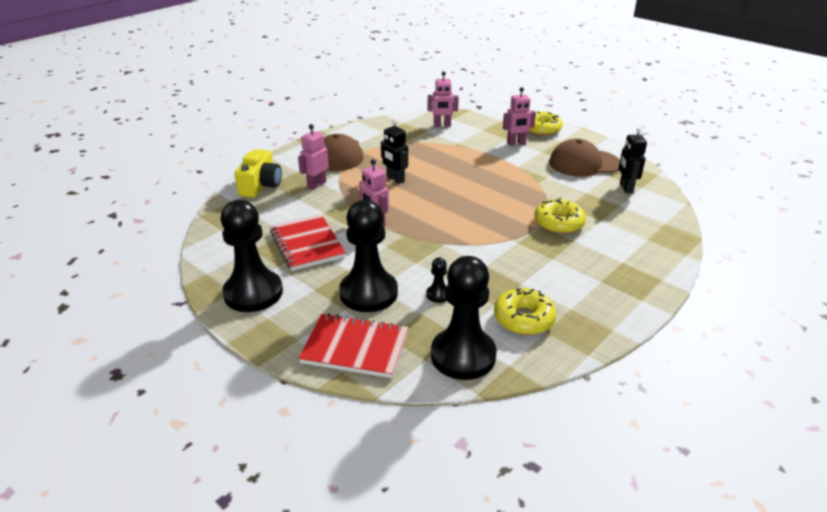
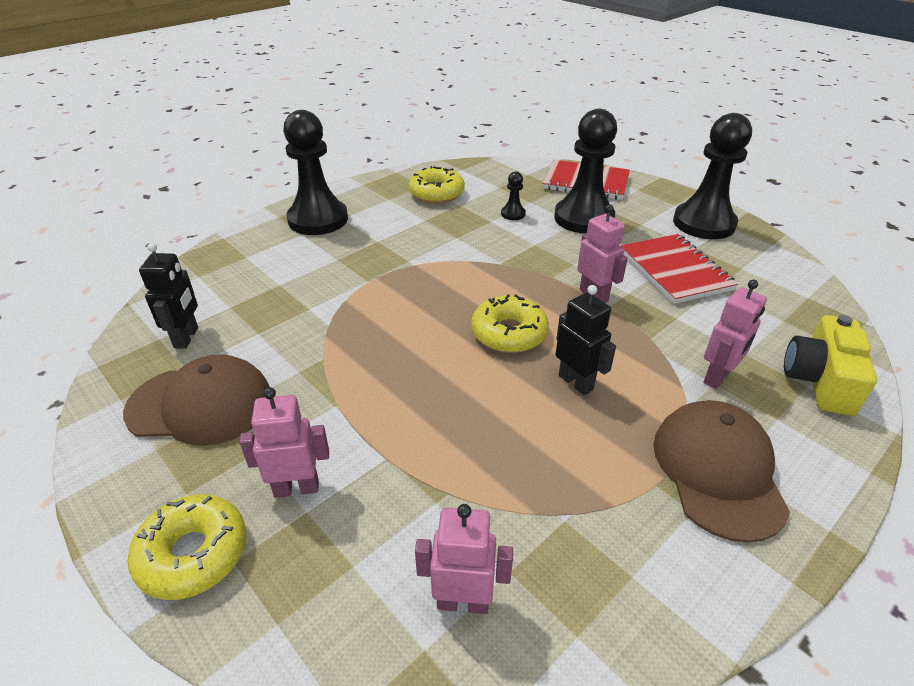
camera: 175 degrees left, 5 degrees up
black pawn [431,256,497,380] -> black pawn moved to [283,110,348,235]
yellow donut [534,198,586,234] -> yellow donut moved to [471,294,549,353]

